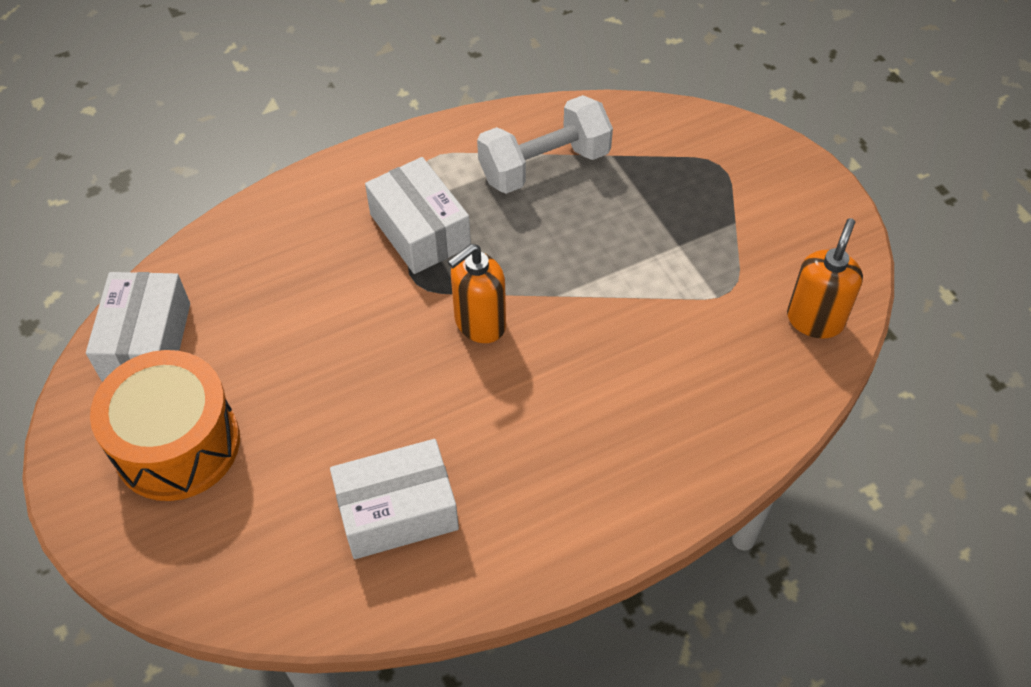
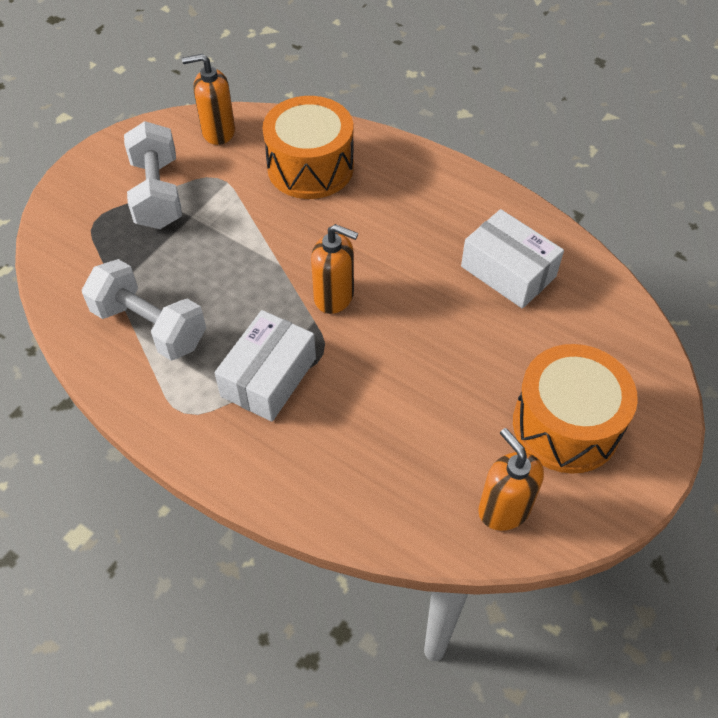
camera: 120 degrees left, 0 degrees up
white box [86,272,190,382] -> orange soap dispenser [478,428,544,531]
none -> white dumbbell [124,121,182,229]
none -> orange drum [262,96,354,199]

